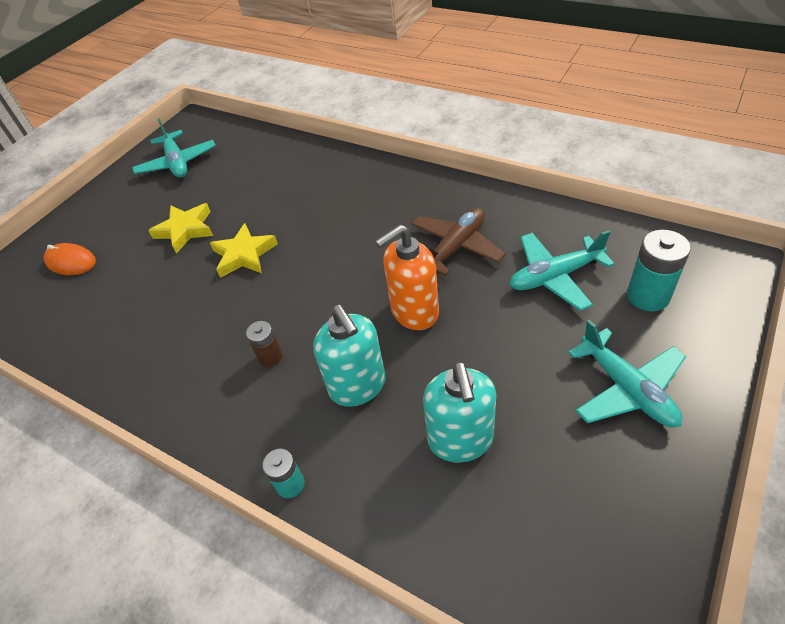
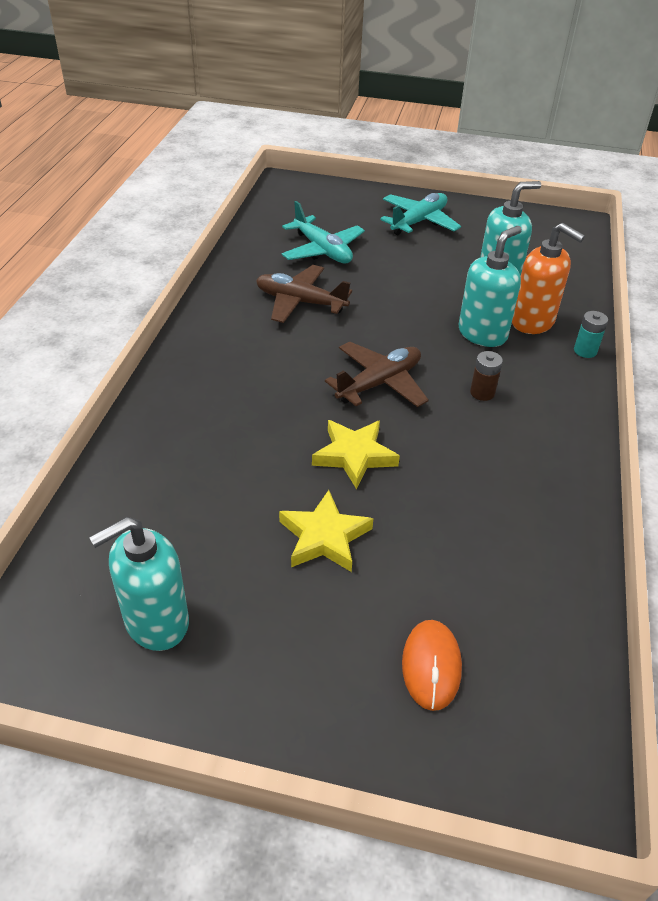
camera: 115 degrees left, 5 degrees down
turquoise plane [132,118,216,178] -> turquoise soap dispenser [89,517,189,651]
orange soap dispenser [375,224,439,330] -> orange soap dispenser moved to [512,223,585,334]
turquoise battery [627,230,691,311] -> none
none -> brown plane [325,342,429,407]

